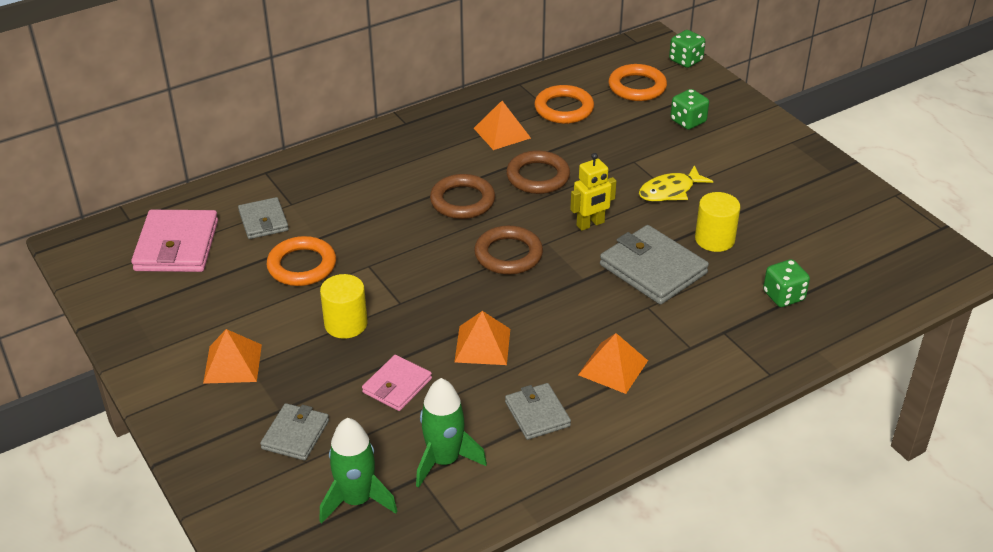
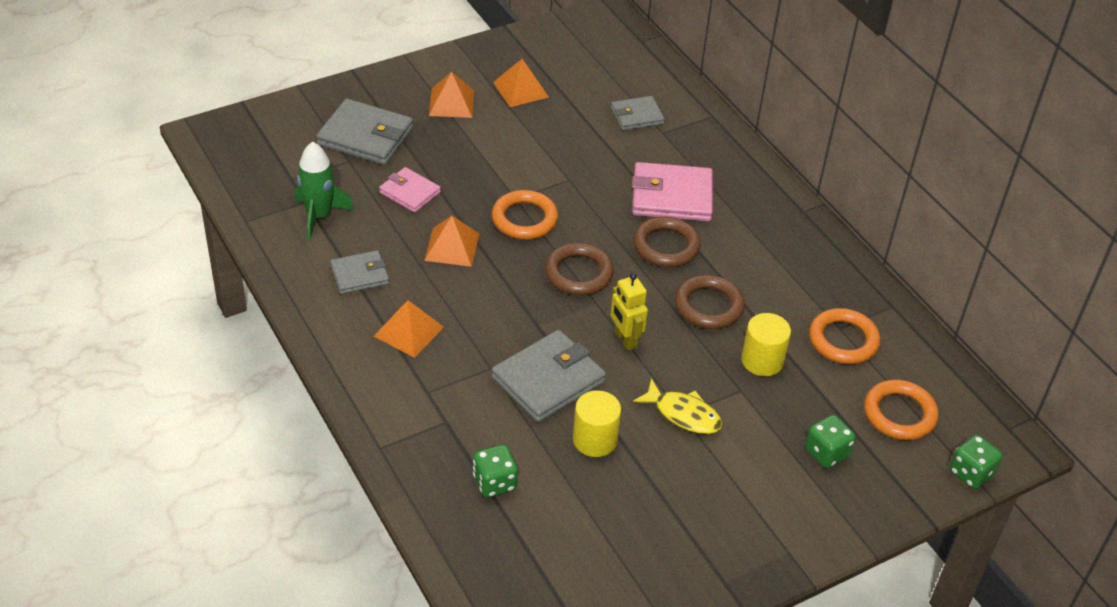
camera: 90 degrees right, 5 degrees up
pink wallet [131,210,218,272] -> pink wallet moved to [632,162,713,221]
grey wallet [260,403,329,460] -> grey wallet [316,98,413,165], size x1.67
orange ring [267,236,336,286] -> orange ring moved to [492,190,558,239]
green rocket [319,418,397,524] -> none
yellow cylinder [320,274,367,339] -> yellow cylinder moved to [741,313,791,376]
orange pyramid [474,101,531,150] -> orange pyramid moved to [493,59,549,107]
yellow fish [639,165,713,202] -> yellow fish turned 150 degrees clockwise [633,379,722,434]

